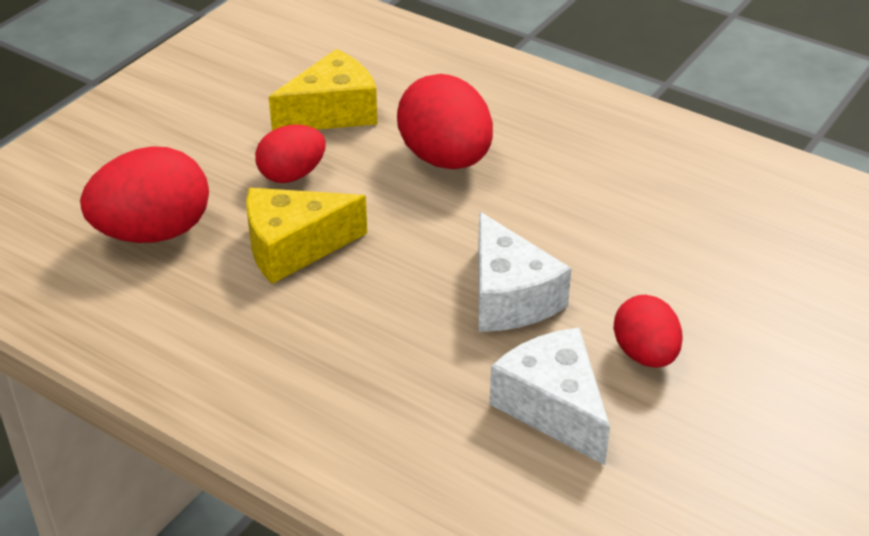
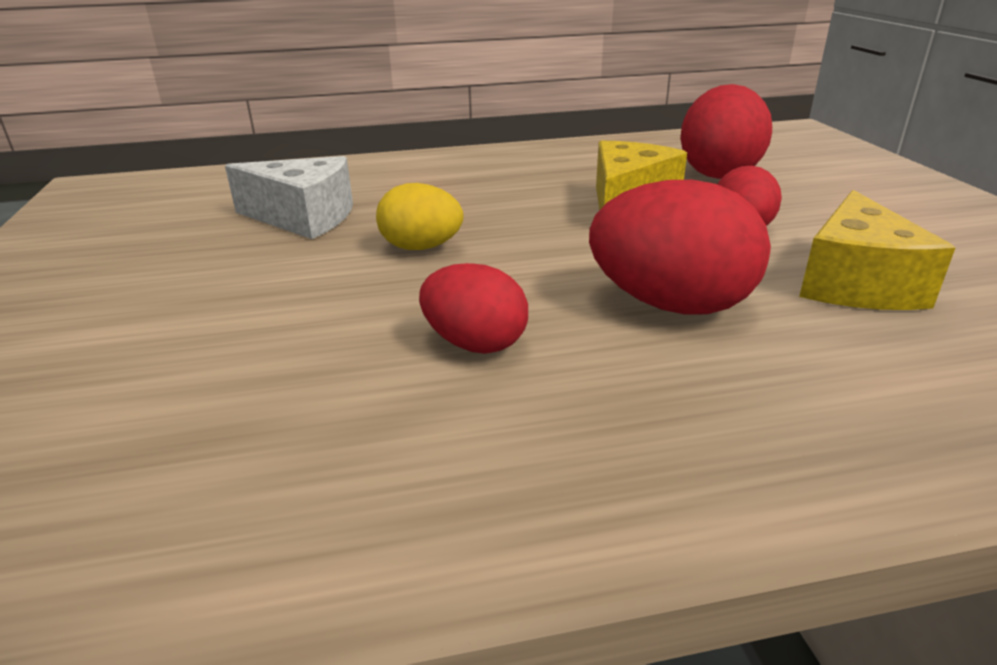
camera: 135 degrees right, 10 degrees down
white cheese [478,212,572,332] -> yellow egg [376,183,464,250]
red egg [614,295,683,368] -> red egg moved to [419,263,528,354]

